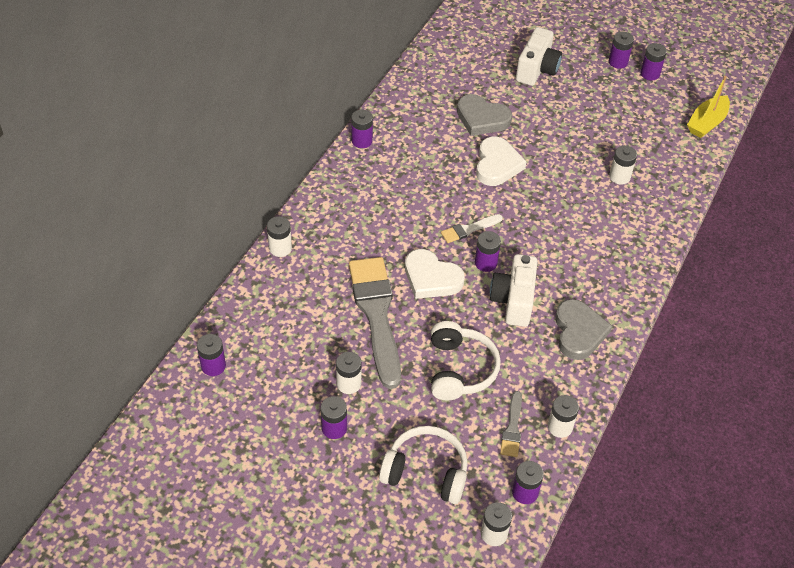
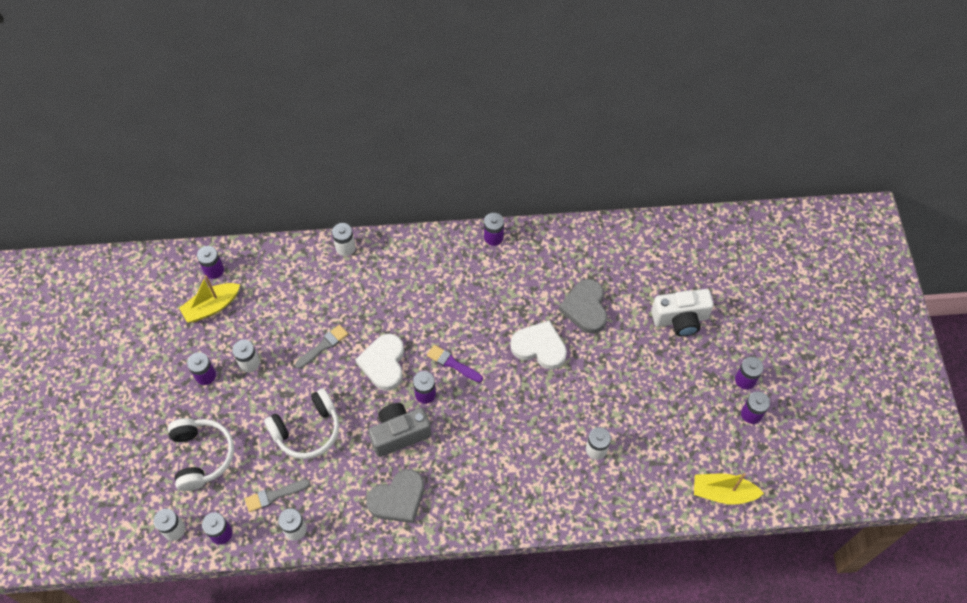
camera: 60 degrees right, 10 degrees up
grey brush [349,257,401,389] -> grey brush [295,324,348,369], size x0.45
white brush [441,214,503,243] -> purple brush [427,345,483,383]
white heart [476,137,527,186] -> white heart turned 135 degrees counterclockwise [510,320,567,370]
white camera [490,254,538,327] -> grey camera [368,403,432,457]
none -> yellow boat [179,275,240,323]

